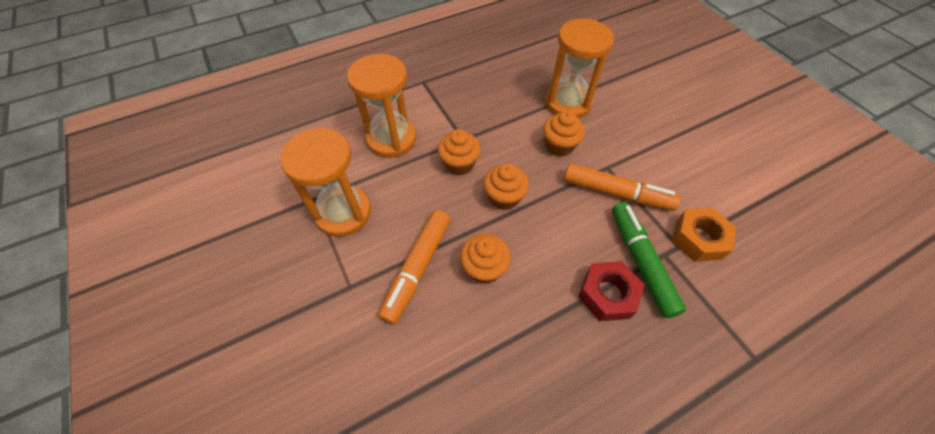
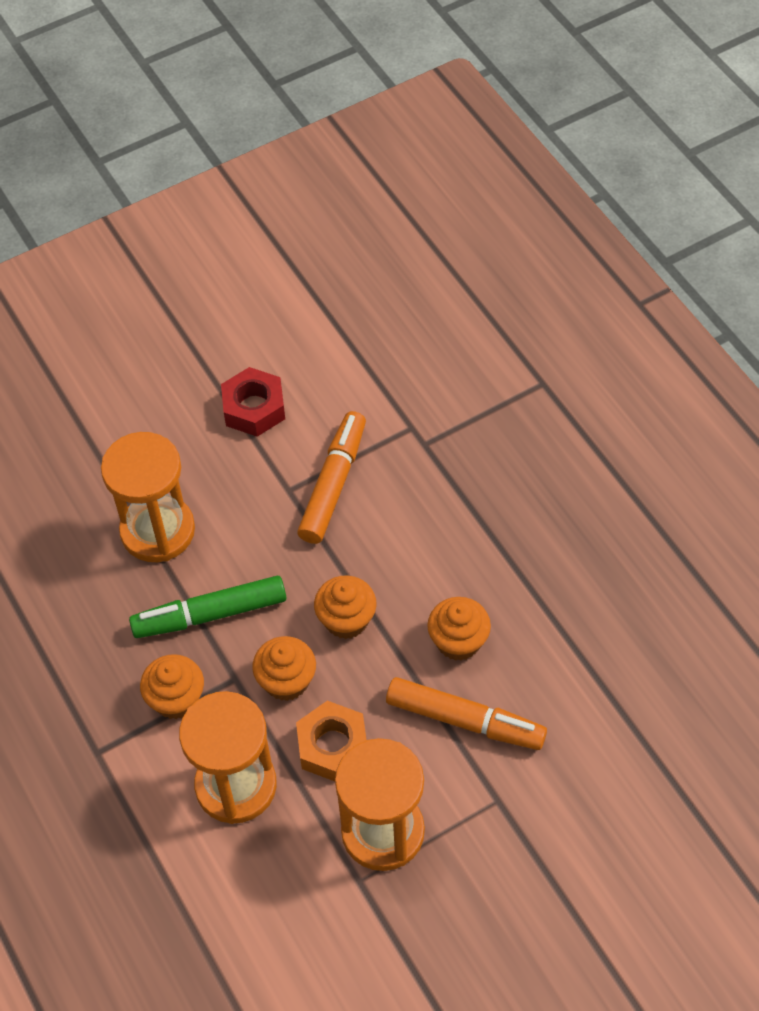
camera: 90 degrees left, 0 degrees up
orange cupcake [543,111,585,157] -> orange cupcake moved to [140,654,204,719]
red nut [578,261,645,321] -> red nut moved to [221,367,285,437]
green marker [612,202,686,318] -> green marker moved to [129,576,286,638]
orange nut [672,208,736,262] -> orange nut moved to [296,701,367,781]

